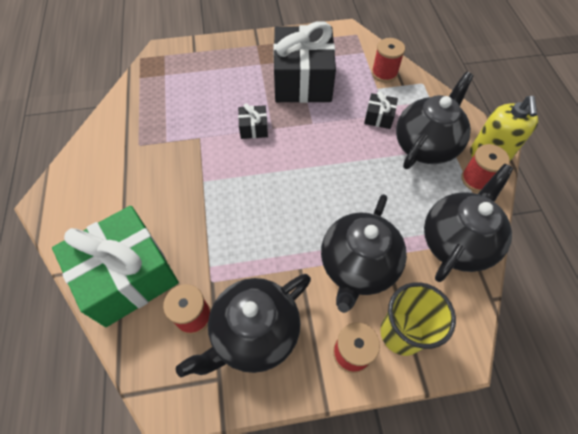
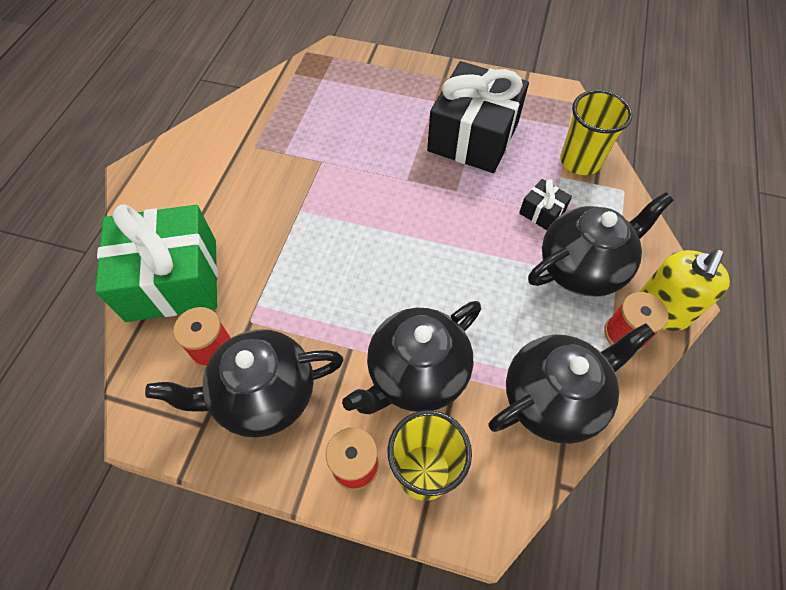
camera: 25 degrees right, 0 degrees up
black gift [238,103,268,139] -> none
red spool [372,38,405,82] -> yellow cup [560,90,633,175]

